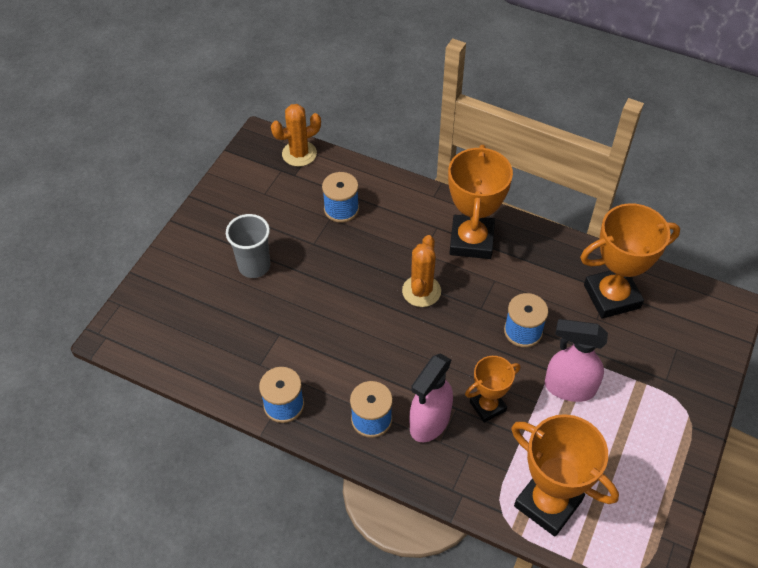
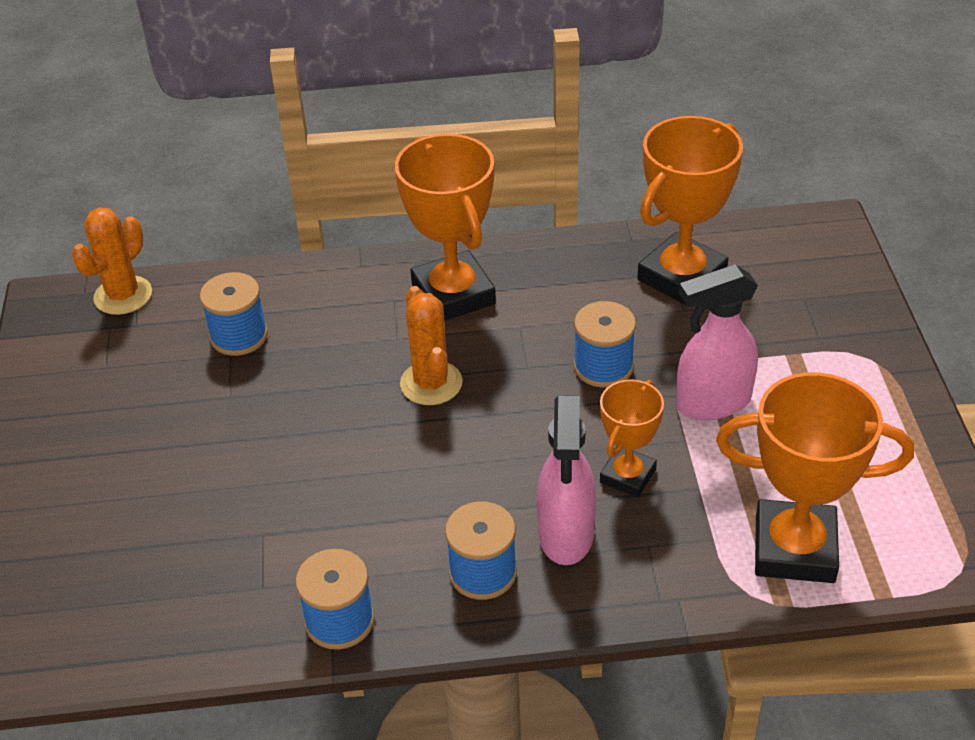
camera: 30 degrees left, 10 degrees down
grey cup [226,214,270,278] -> none

